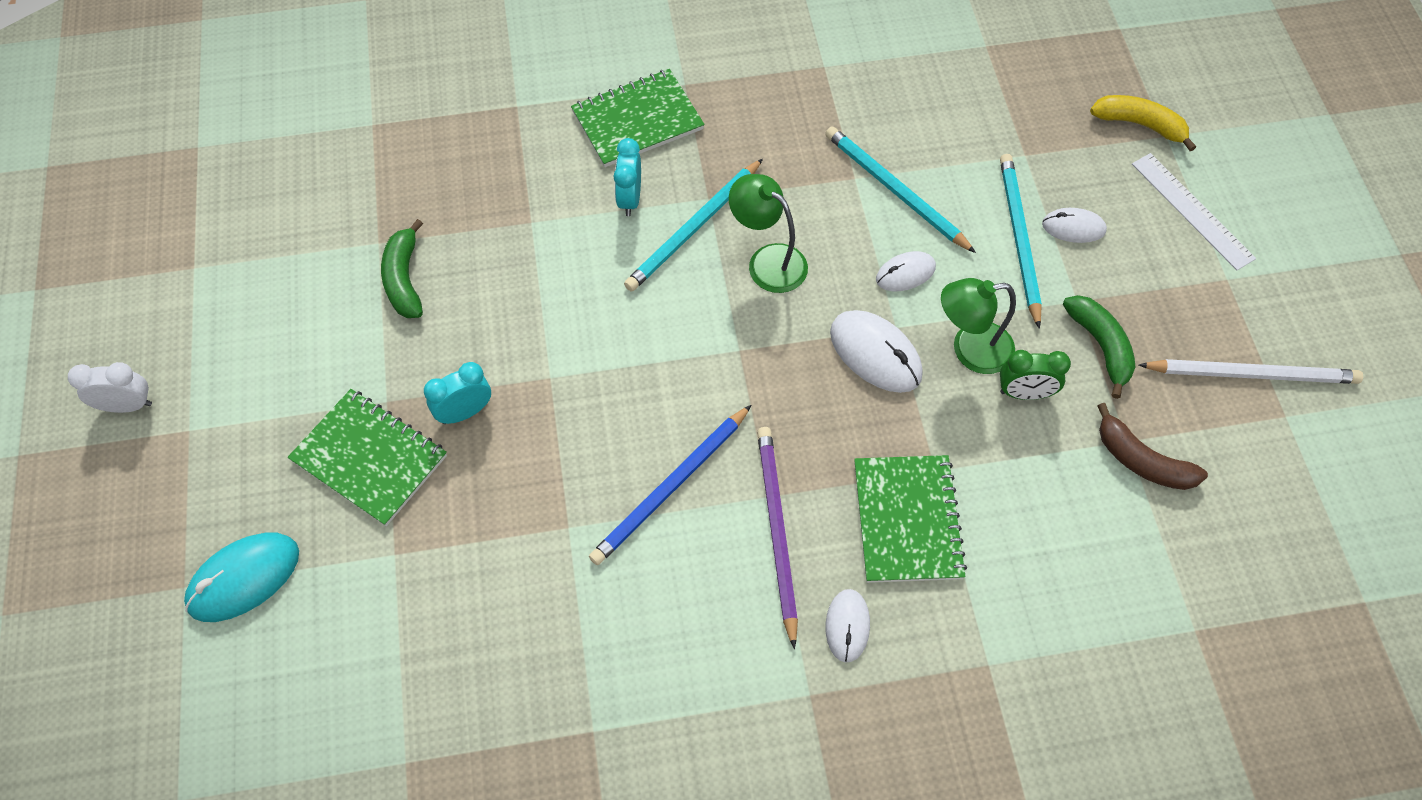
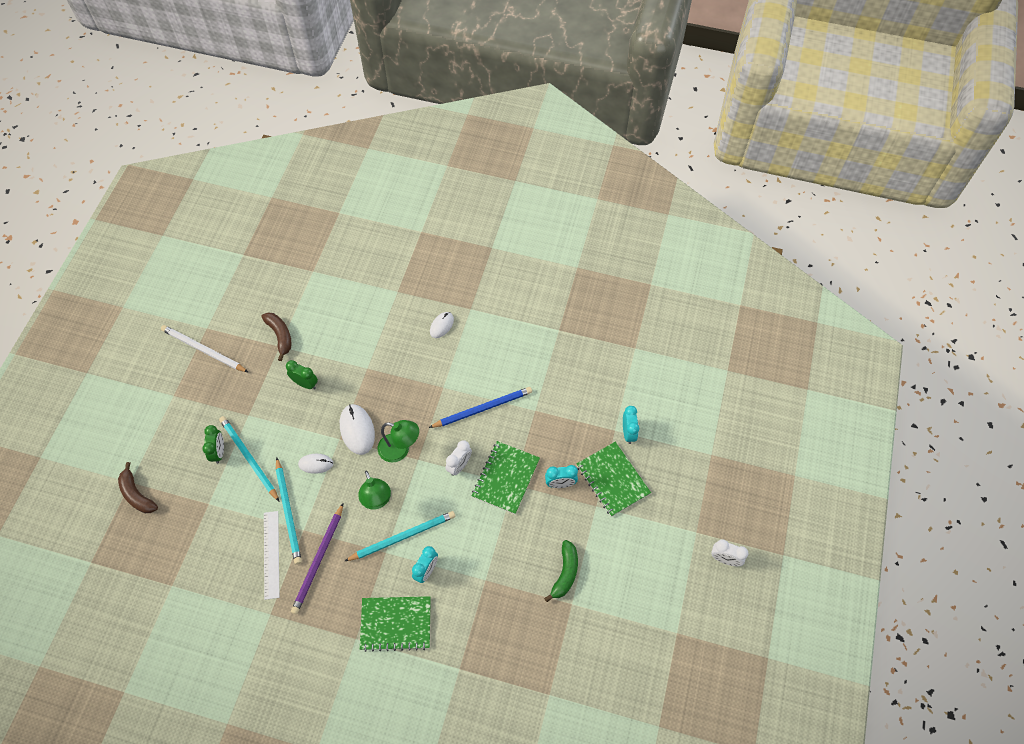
camera: 155 degrees left, 0 degrees up
turquoise mouse [184,533,299,622] -> none
purple pencil [757,427,798,649] -> purple pencil moved to [291,504,343,614]
green notebook [854,455,967,583] -> green notebook moved to [472,441,540,514]
green lamp [941,278,1016,374] -> green lamp moved to [377,420,419,463]
turquoise pencil [1000,154,1042,329] -> turquoise pencil turned 120 degrees clockwise [219,416,280,502]
white mouse [1042,208,1107,243] -> green clock [202,425,224,464]
green banana [1063,295,1135,399] -> none
yellow banana [1090,95,1196,151] -> brown banana [118,462,158,513]
white ruler [1132,153,1256,270] -> white ruler moved to [264,511,279,600]
none -> white clock [445,440,472,476]
none -> turquoise clock [623,406,639,444]

